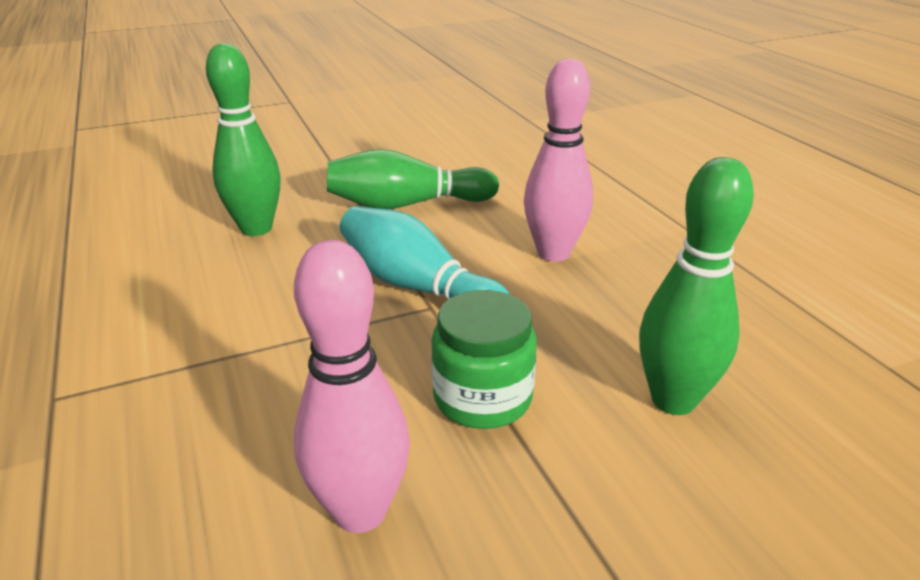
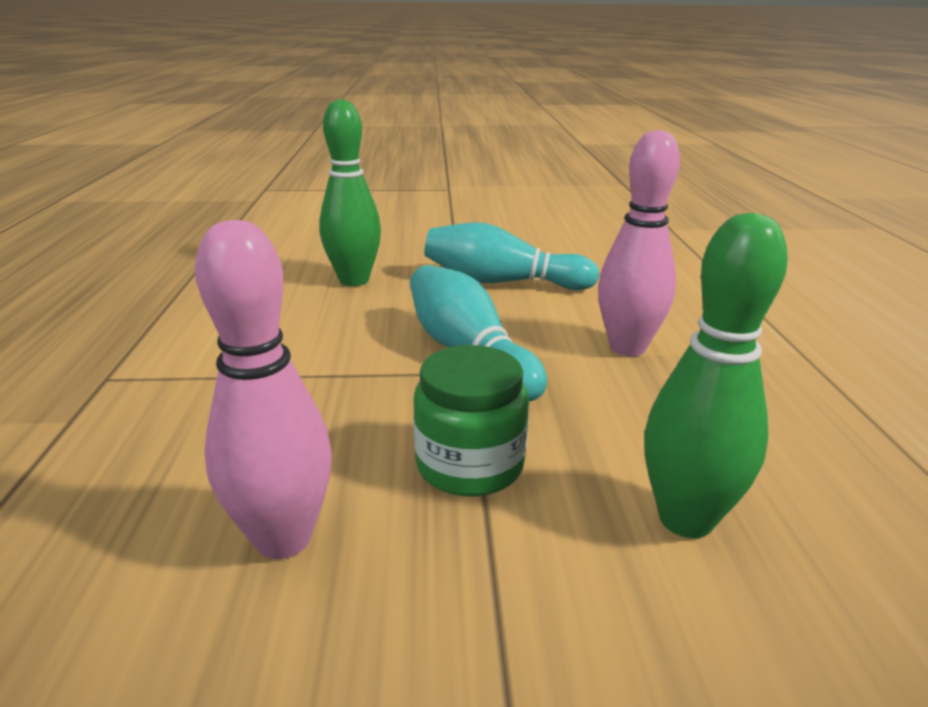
camera: 20 degrees right, 5 degrees down
green bowling pin [327,149,499,209] -> turquoise bowling pin [425,222,599,290]

